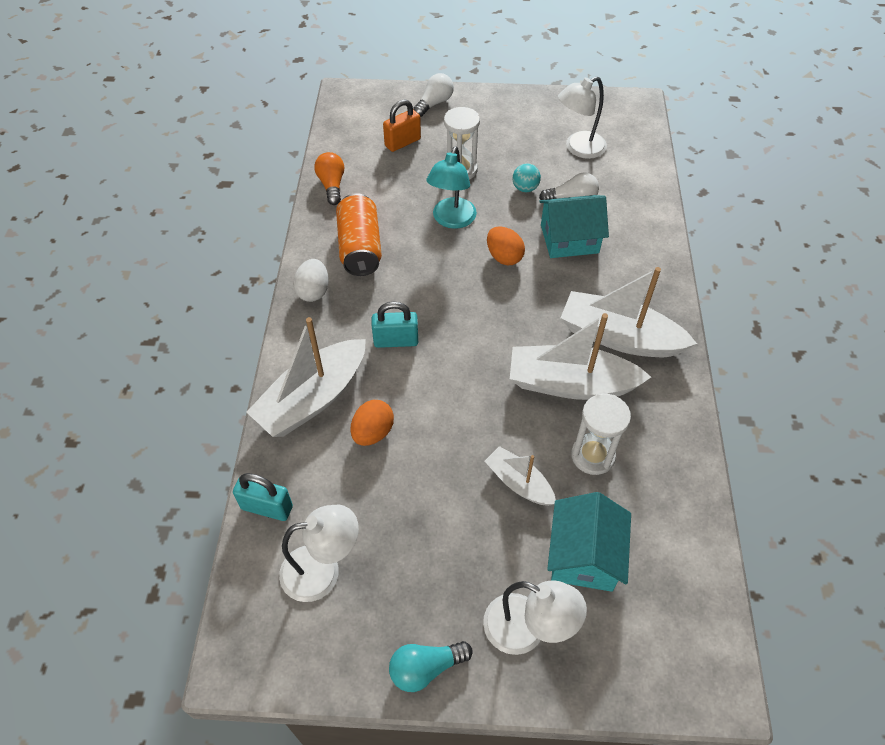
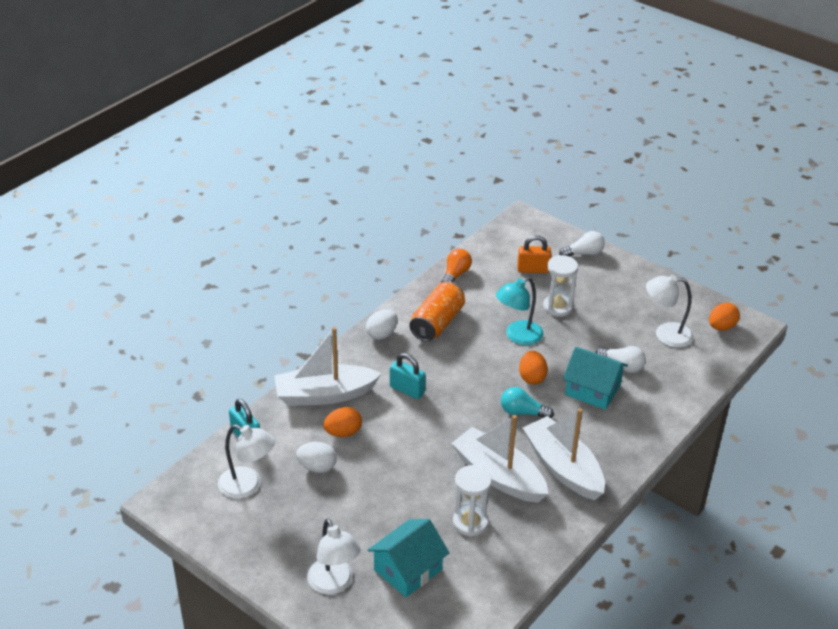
camera: 35 degrees right, 15 degrees down
turquoise light bulb [389,641,473,692] -> turquoise light bulb moved to [501,387,554,418]
white boat [484,446,556,506] -> none
turquoise ball [513,164,541,192] -> none
none -> white egg [296,442,337,473]
none -> orange egg [709,302,740,331]

